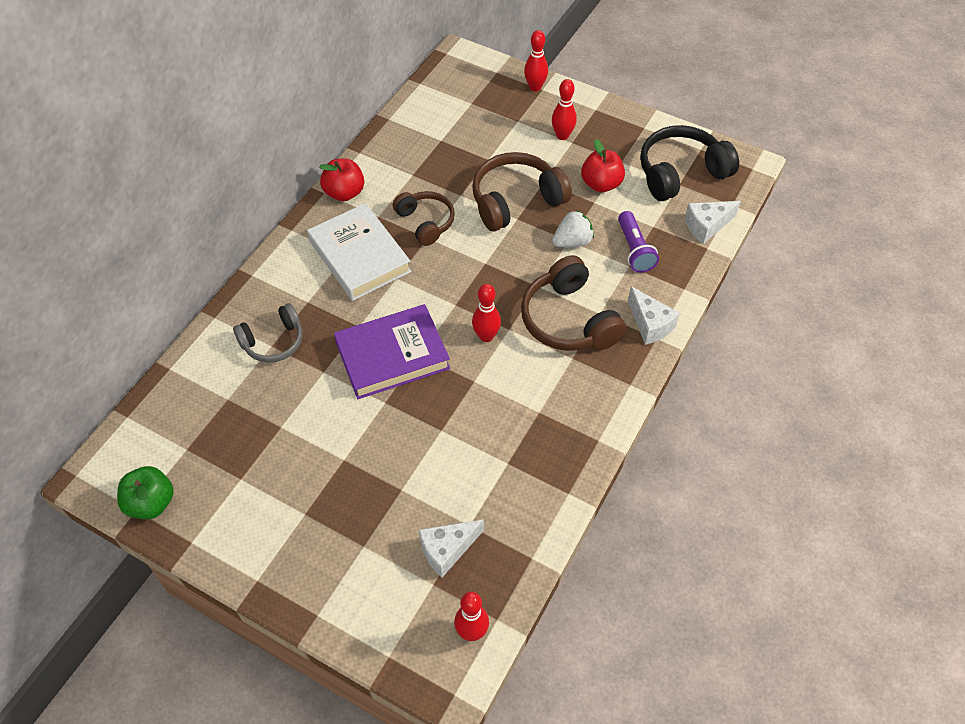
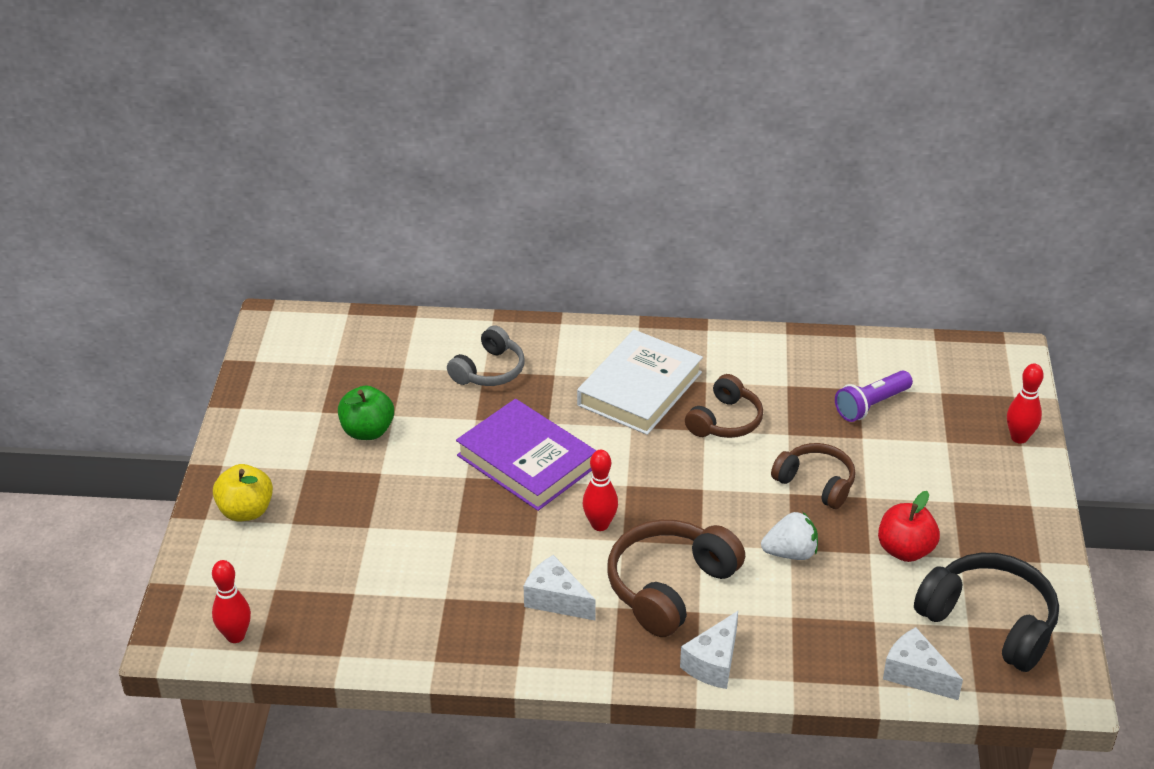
camera: 65 degrees right, 15 degrees down
green apple [117,466,174,519] -> green apple moved to [338,386,394,440]
grey headphones [233,303,302,363] -> grey headphones turned 90 degrees counterclockwise [447,325,524,386]
red apple [319,158,364,201] -> none
white cheese [419,520,484,578] -> white cheese moved to [524,555,596,620]
brown headphones [472,152,572,231] -> brown headphones [771,443,855,509], size x0.64
red bowling pin [552,79,577,140] -> none
white strawberry [552,210,594,247] -> white strawberry turned 45 degrees counterclockwise [761,512,818,560]
purple flashlight [618,211,659,273] -> purple flashlight moved to [835,370,913,422]
none -> yellow apple [213,464,273,521]

